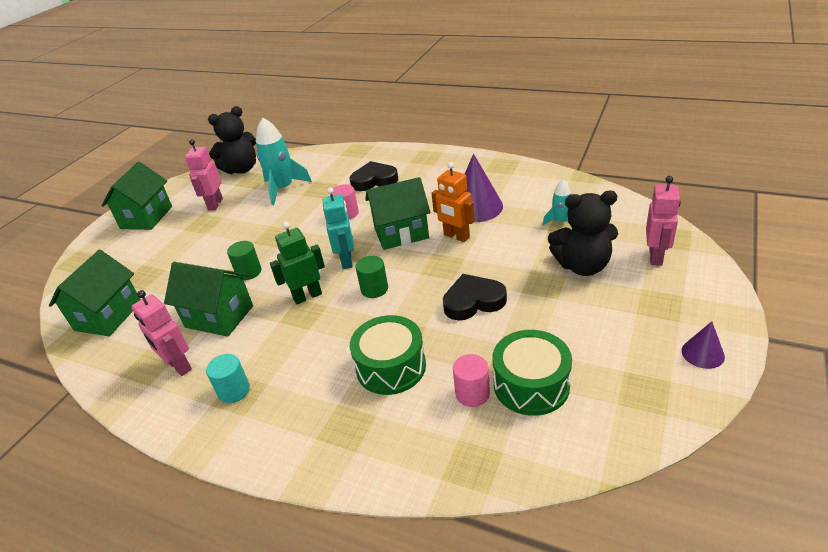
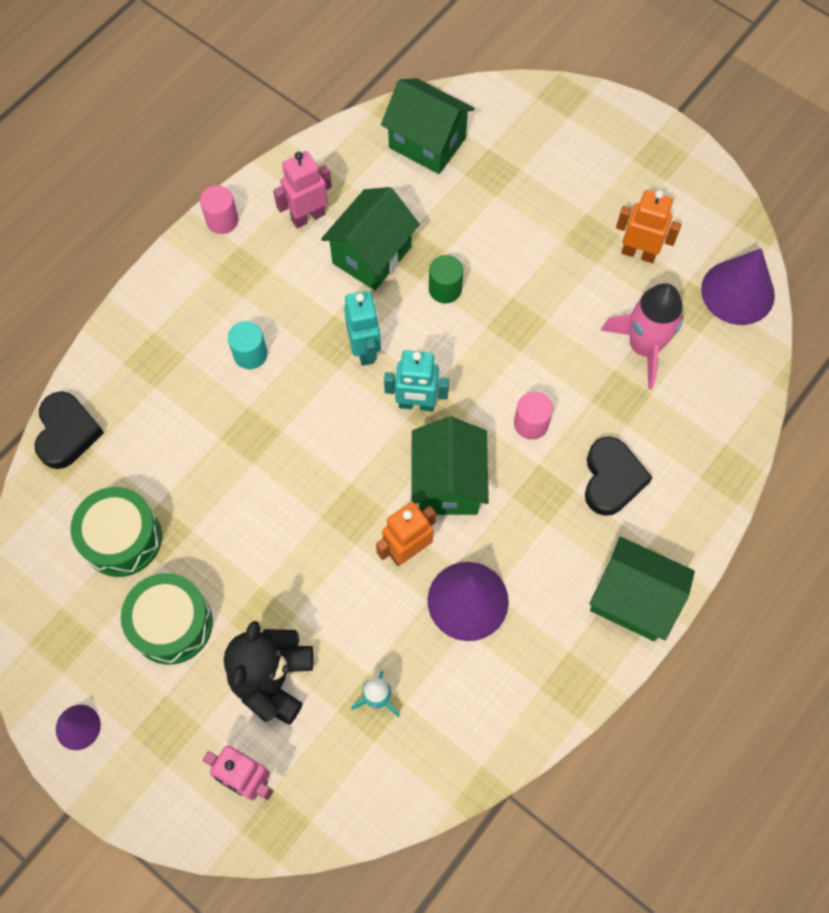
camera: 100 degrees right, 30 degrees up
green house [102,162,172,230] -> green house moved to [589,537,695,641]
pink robot [185,140,223,210] -> orange robot [616,190,682,263]
turquoise cylinder [206,354,250,403] -> turquoise cylinder moved to [228,321,267,369]
black teddy bear [208,106,256,174] -> purple cone [701,248,775,325]
turquoise rocket [256,117,312,205] -> pink rocket [600,283,684,389]
green robot [270,222,325,304] -> turquoise robot [344,291,381,366]
green drum [350,315,426,395] -> green drum moved to [121,573,213,665]
green cylinder [356,256,388,298] -> none
black heart [443,274,507,320] -> black heart moved to [34,391,104,469]
pink cylinder [453,354,490,407] -> pink cylinder moved to [200,185,238,234]

